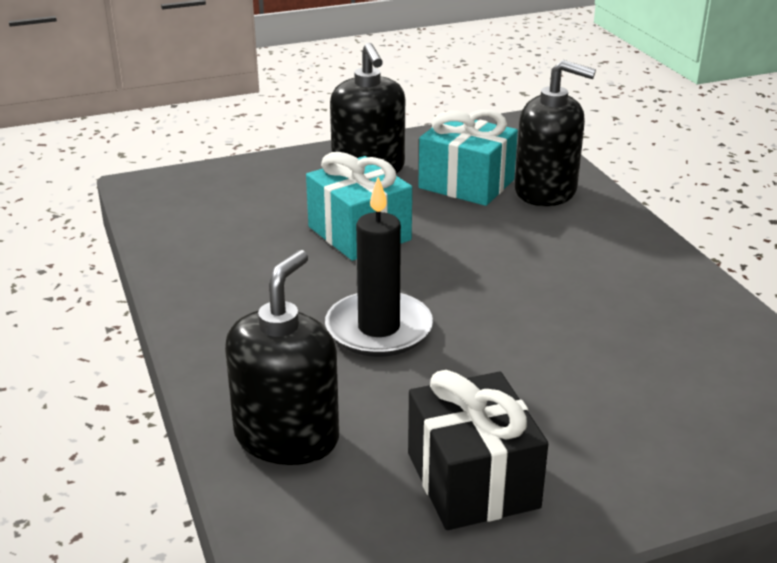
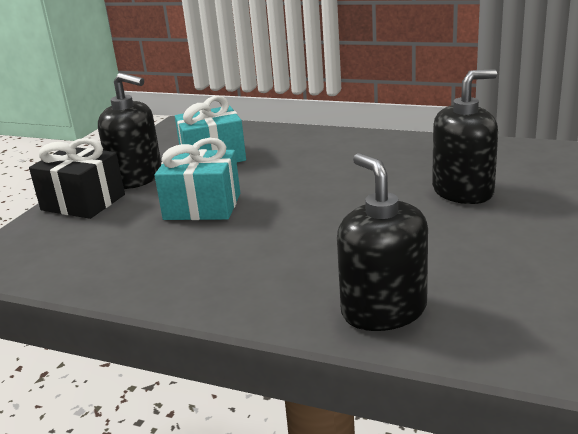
camera: 45 degrees left, 5 degrees down
black candle [325,177,433,357] -> none
black gift [408,370,548,530] -> black gift moved to [29,138,125,219]
black soap dispenser [515,60,596,206] -> black soap dispenser moved to [432,69,498,204]

